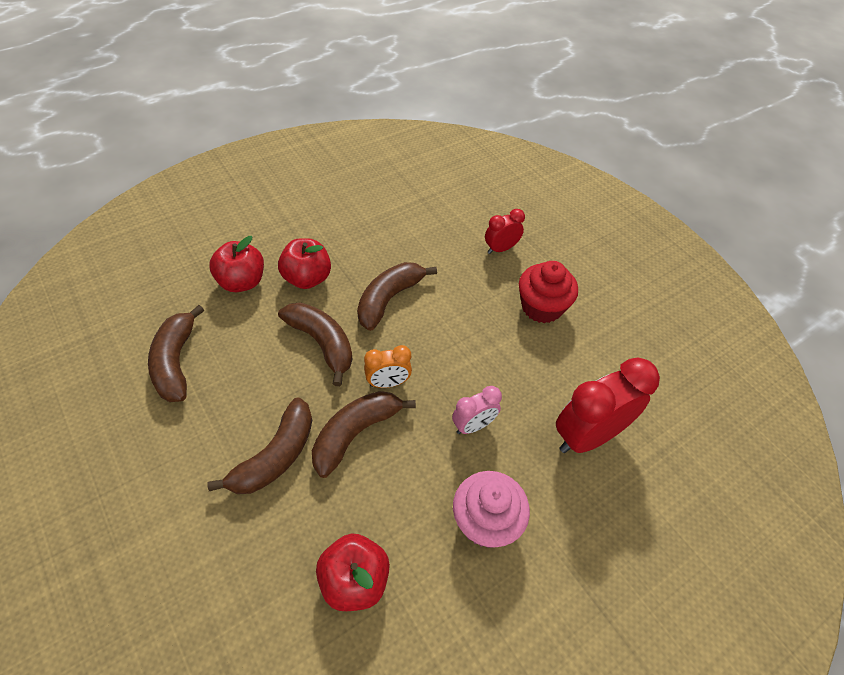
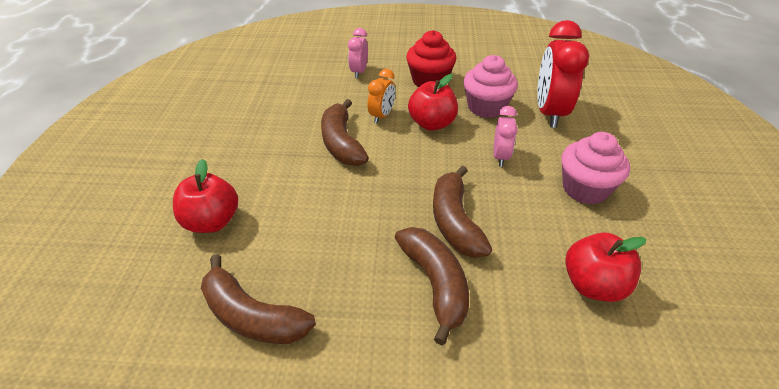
camera: 50 degrees left, 10 degrees down
red apple [278,238,331,289] -> red apple moved to [408,74,458,131]
brown banana [278,302,353,386] -> none
orange clock [364,345,412,388] -> orange clock moved to [368,69,395,123]
red clock [485,209,525,254] -> pink clock [348,28,368,78]
none -> pink cupcake [463,55,518,118]

